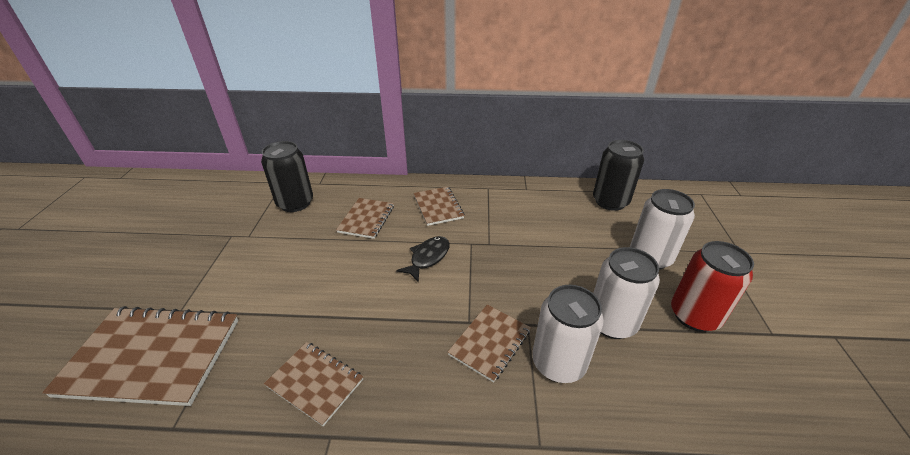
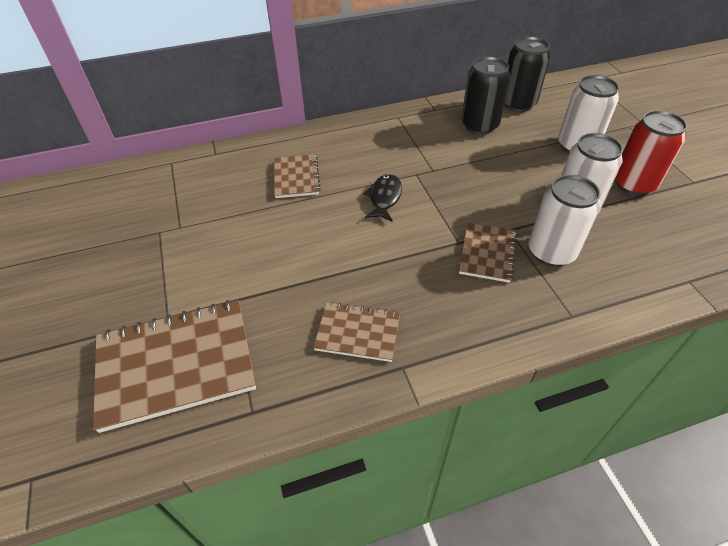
camera: 20 degrees left, 10 degrees up
black can [261,141,313,212] -> black can moved to [461,56,510,135]
brown notebook [413,187,465,226] -> none

